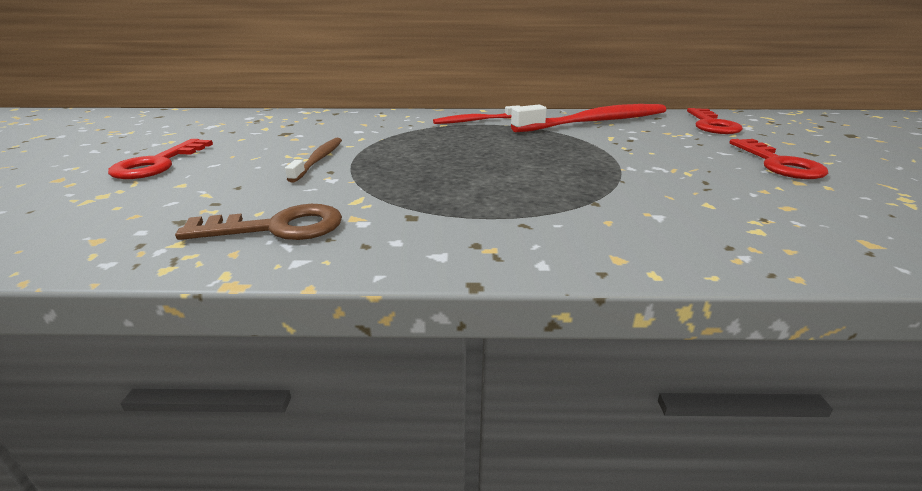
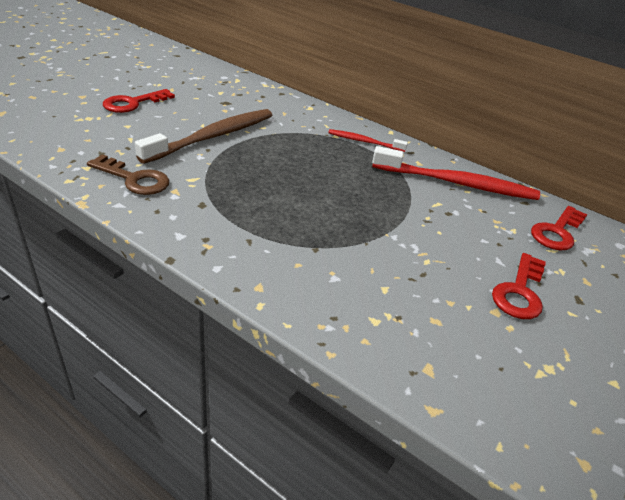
camera: 30 degrees right, 10 degrees up
brown toothbrush [285,138,342,182] -> brown toothbrush [135,109,272,164], size x1.93

